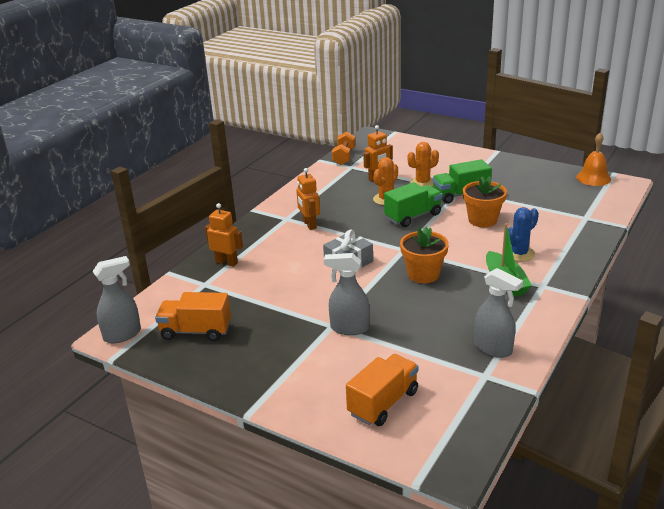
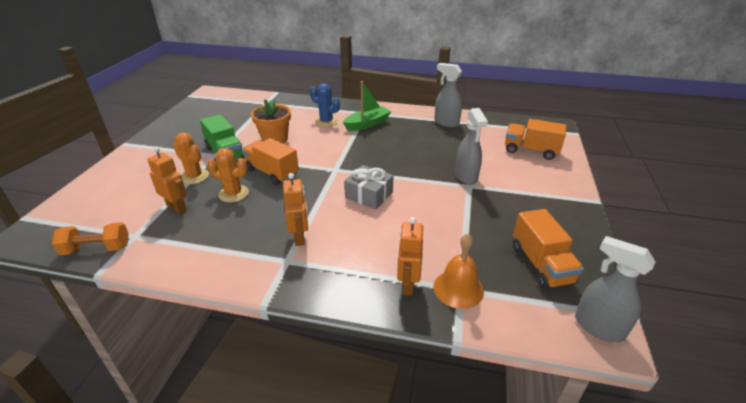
camera: 110 degrees left, 5 degrees up
orange robot [296,168,320,230] -> orange robot turned 60 degrees counterclockwise [283,173,308,246]
green truck [384,182,442,227] -> orange truck [242,138,299,185]
orange flower pot [400,227,449,283] -> none
grey spray bottle [474,268,523,358] -> grey spray bottle turned 75 degrees counterclockwise [434,63,462,127]
orange bell [576,133,611,186] -> orange bell moved to [434,233,484,309]

